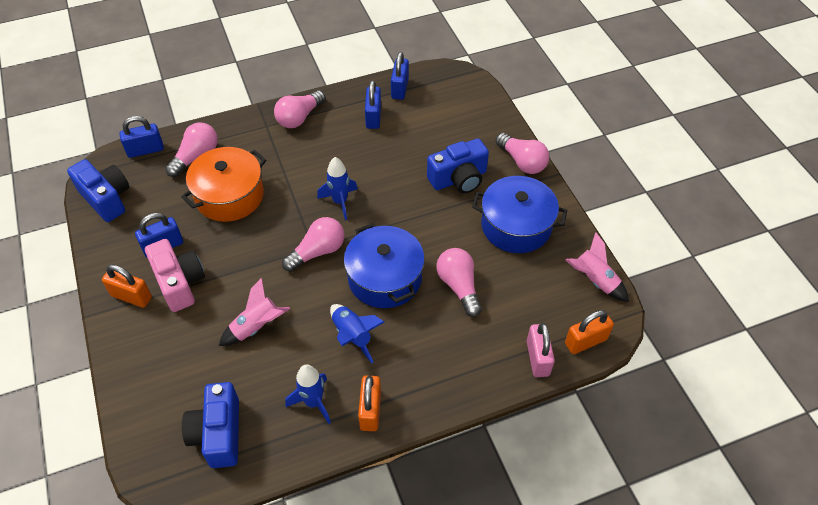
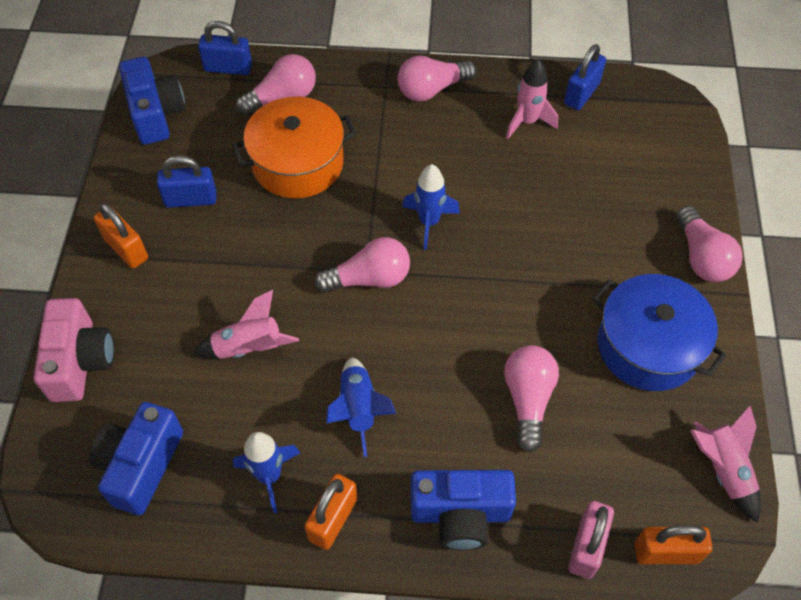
camera: 25 degrees right, 5 degrees up
pink camera [145,239,205,312] -> pink camera moved to [34,298,114,402]
blue pot [344,223,425,308] -> none
blue padlock [365,80,381,129] -> pink rocket [506,59,558,139]
blue camera [427,138,489,193] -> blue camera moved to [411,470,516,550]

